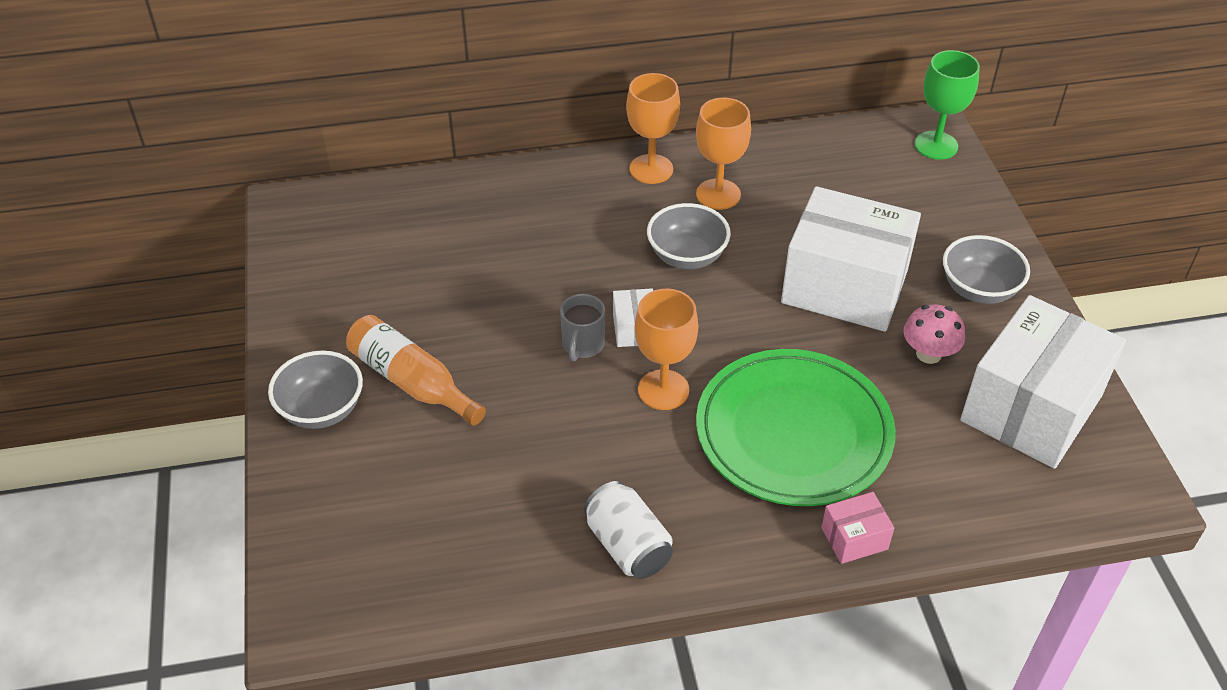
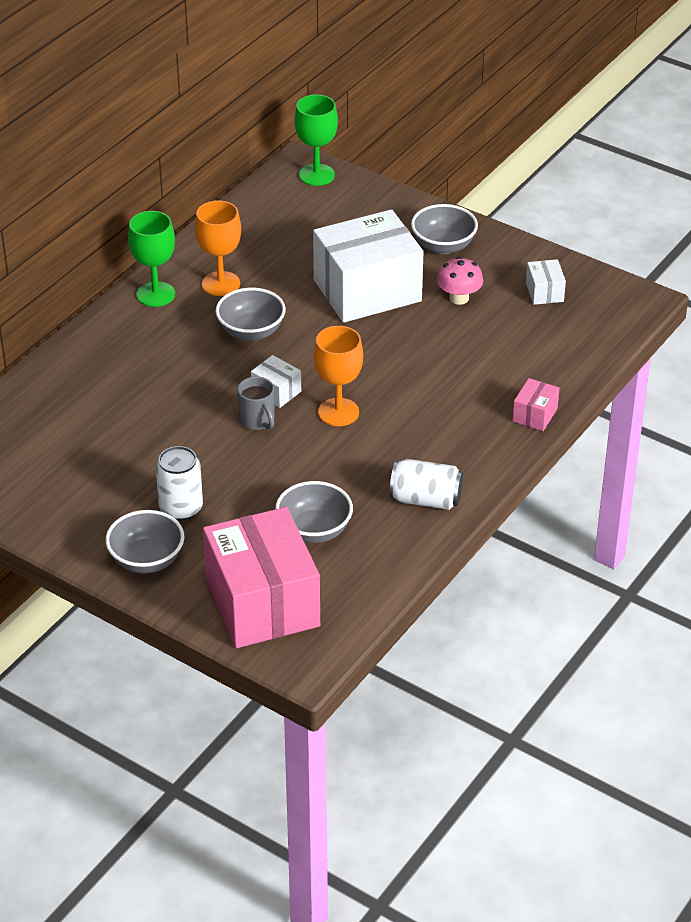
camera: 45 degrees left, 5 degrees down
orange bottle [346,315,486,426] -> white can [156,446,203,521]
orange goblet [626,73,680,184] -> green goblet [128,211,175,307]
green plate [696,349,896,506] -> none
white box [960,295,1126,469] -> white box [526,259,566,305], size x0.42
none -> pink box [203,507,320,648]
none -> grey bowl [275,481,353,543]

